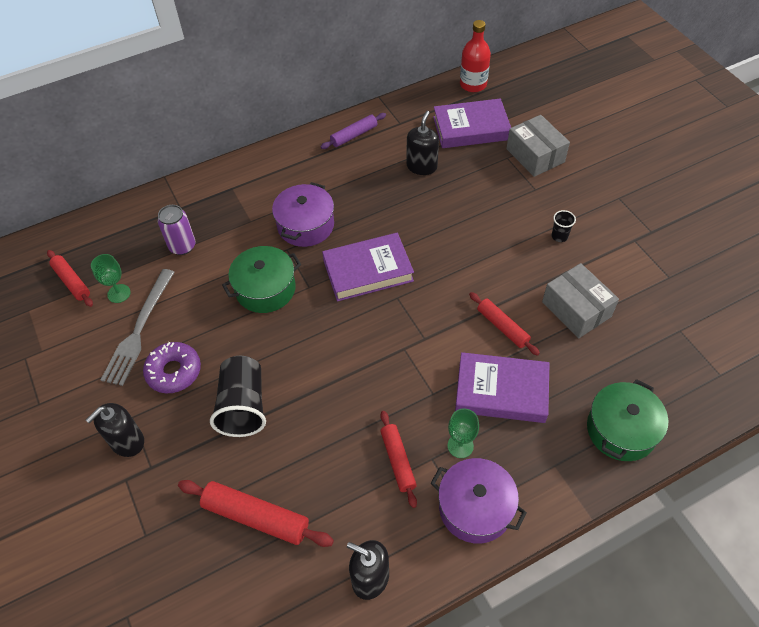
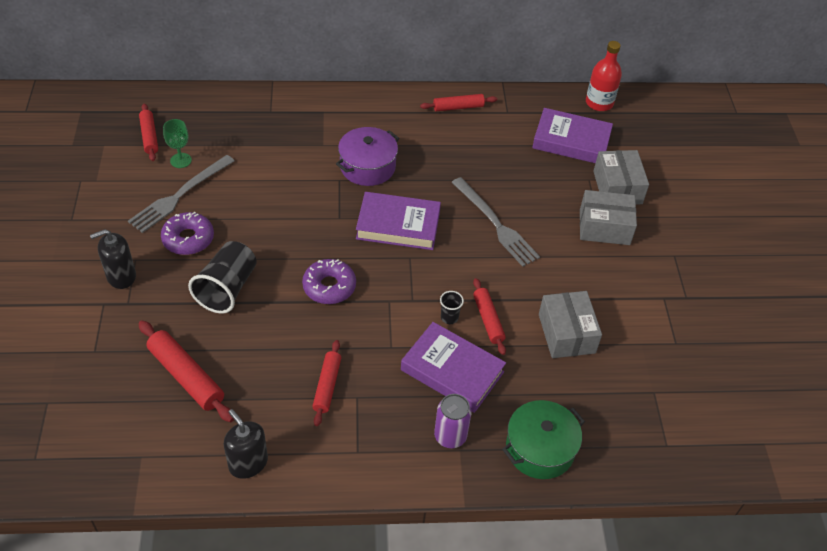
camera: 20 degrees right, 5 degrees down
purple can [158,205,195,255] -> purple can moved to [434,394,472,448]
green pot [222,246,301,313] -> none
purple rolling pin [321,113,386,149] -> red rolling pin [420,94,497,111]
black soap dispenser [406,111,439,175] -> none
purple pot [431,458,527,544] -> none
green goblet [447,408,479,458] -> none
black cup [552,210,576,242] -> black cup moved to [440,291,464,324]
none -> purple donut [302,259,356,304]
none -> grey fork [452,177,540,267]
none -> grey box [580,190,637,245]

